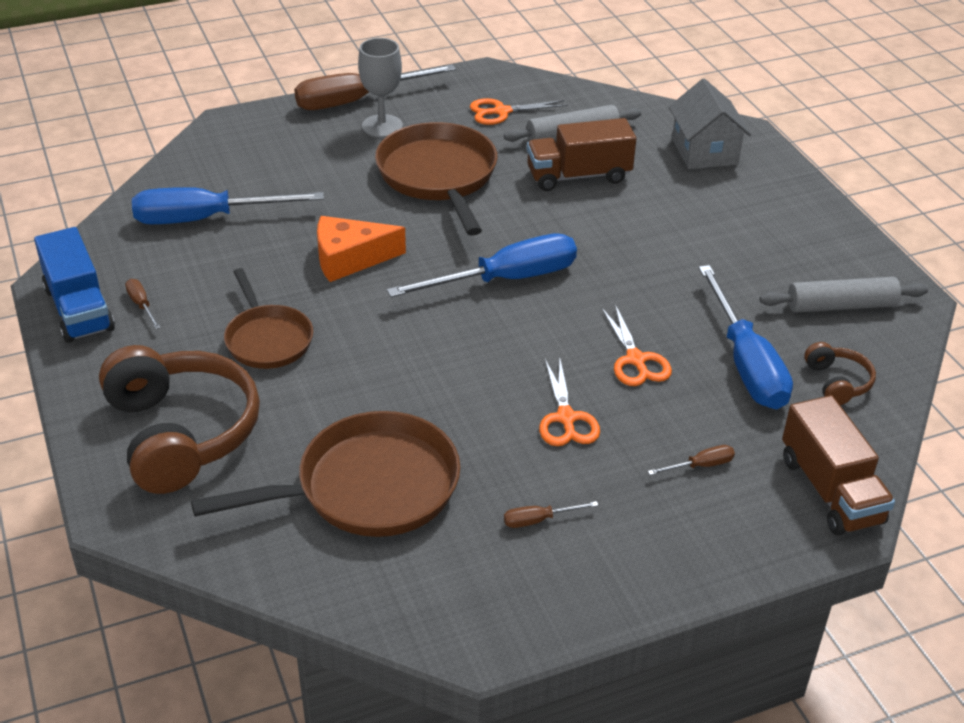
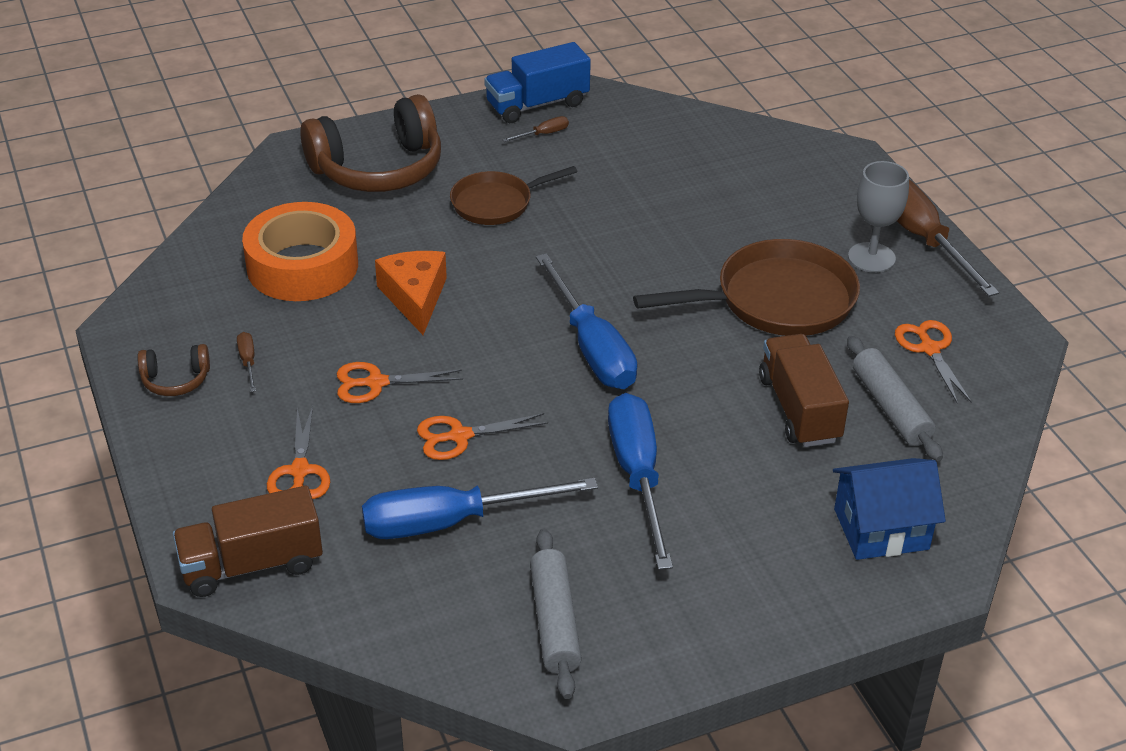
camera: 90 degrees right, 0 degrees up
blue screwdriver [132,187,324,224] -> blue screwdriver moved to [608,393,673,570]
brown pan [191,411,461,537] -> orange tape [242,202,358,301]
orange cheese [317,216,406,282] -> orange cheese moved to [375,251,447,335]
brown screwdriver [648,445,735,475] -> orange scissors [267,406,330,499]
grey house [669,78,751,169] -> blue house [833,458,946,560]
brown headphones [804,342,876,405] -> brown headphones moved to [137,344,210,396]

